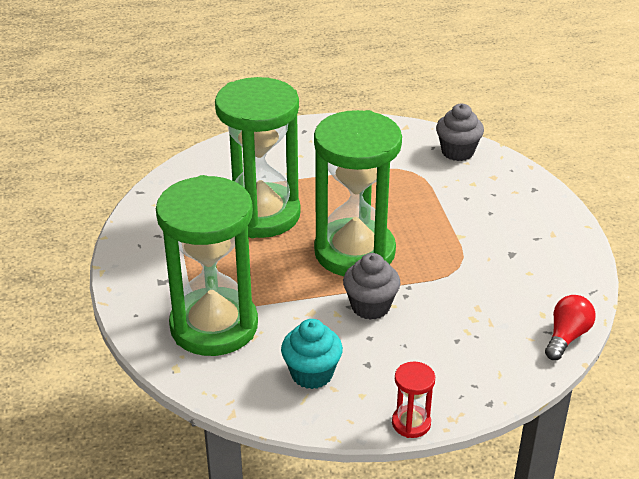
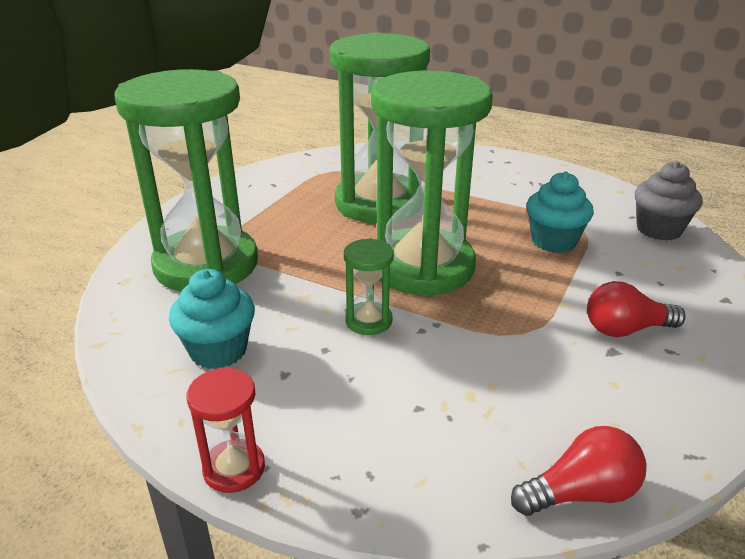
camera: 40 degrees right, 5 degrees down
grey cupcake [343,253,400,320] -> green hourglass [344,238,394,335]
none -> turquoise cupcake [526,171,594,253]
none -> red light bulb [587,281,686,337]

